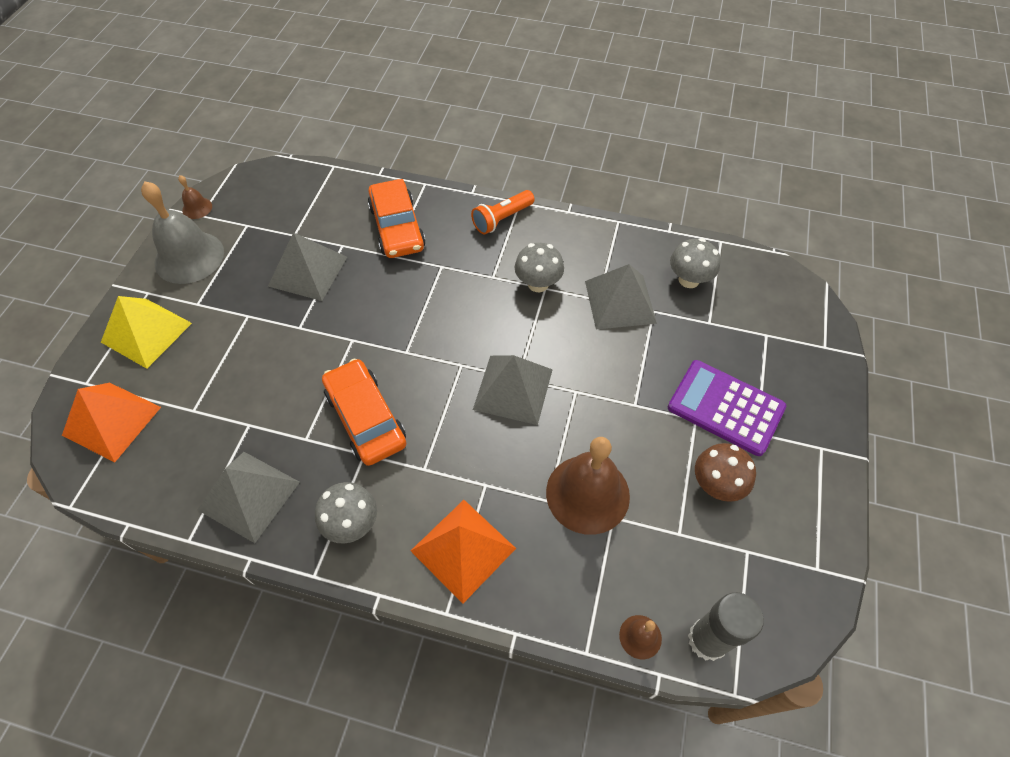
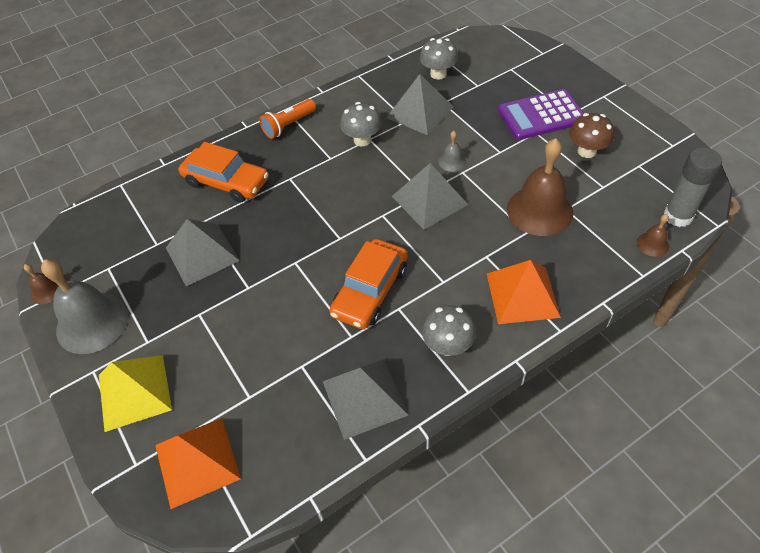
camera: 45 degrees left, 5 degrees down
orange car [322,358,406,466] -> orange car turned 75 degrees counterclockwise [329,239,408,329]
orange flashlight [471,190,535,235] -> orange flashlight turned 45 degrees clockwise [260,99,316,139]
none -> grey bell [438,131,466,172]

